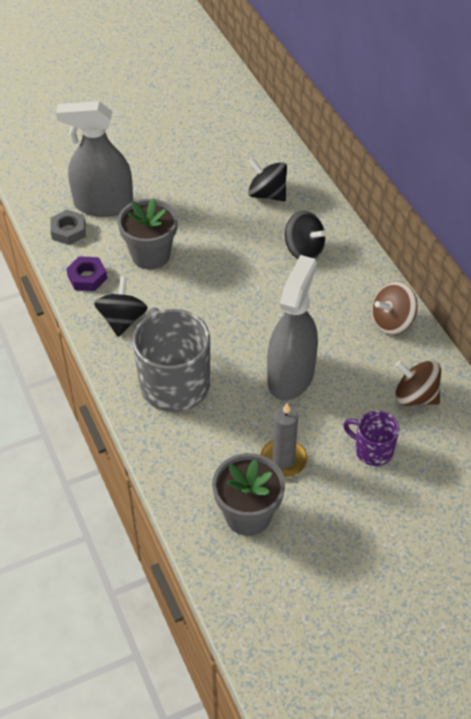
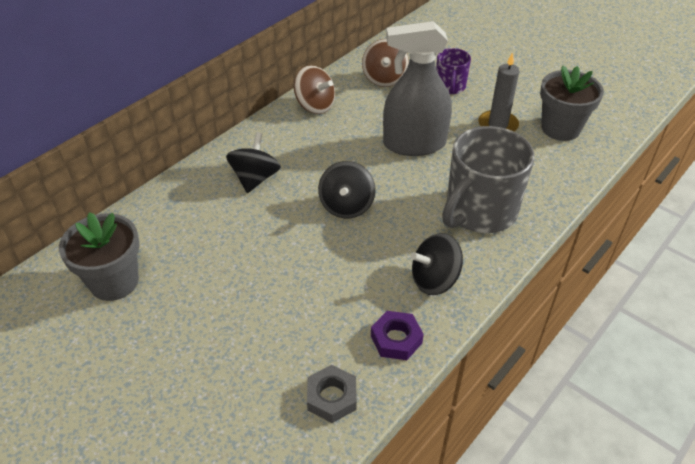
camera: 115 degrees left, 5 degrees down
grey spray bottle [56,101,133,217] -> none
grey flower pot [118,198,178,269] -> grey flower pot moved to [59,212,140,301]
black spinning top [248,158,287,201] -> black spinning top moved to [318,161,375,218]

